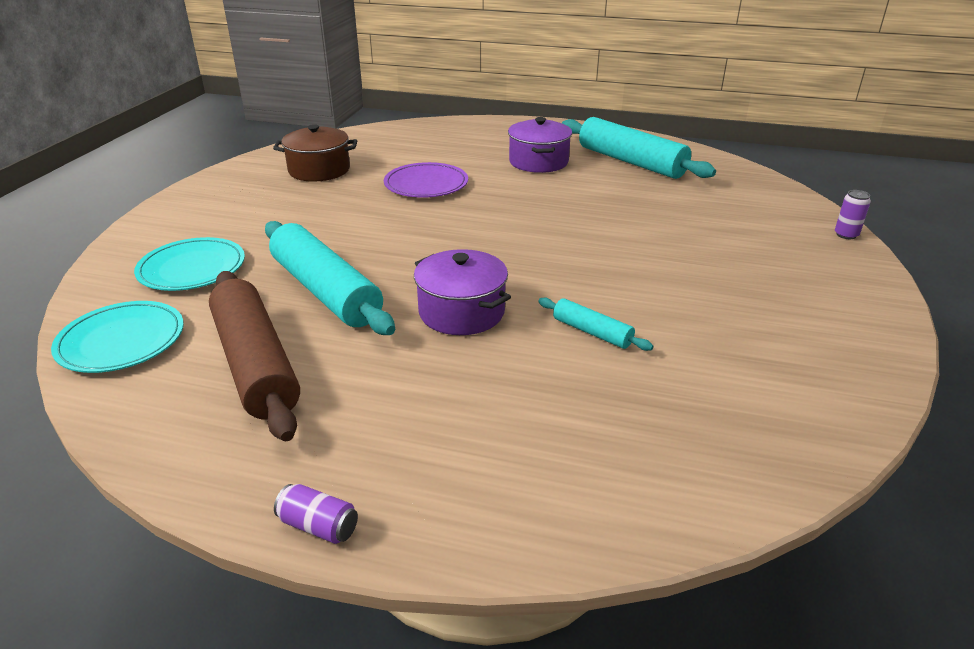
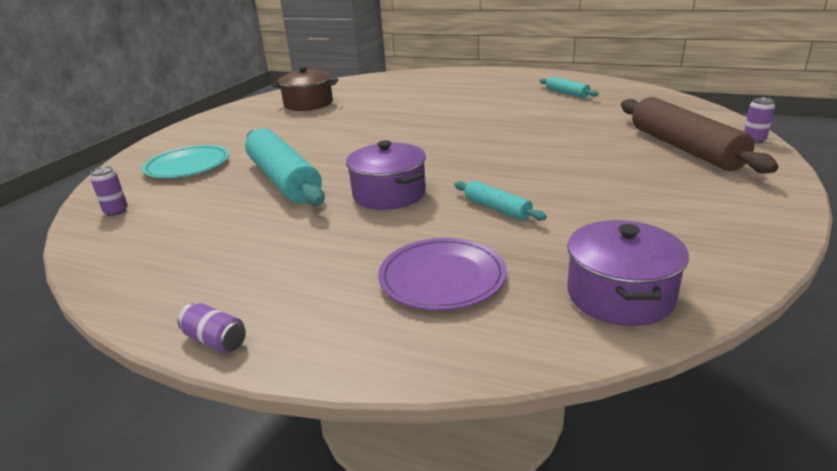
camera: 10 degrees right, 5 degrees down
turquoise plate [51,301,184,373] -> purple can [90,166,128,216]
brown rolling pin [209,271,300,442] -> brown rolling pin moved to [621,97,779,173]
purple plate [384,162,468,198] -> purple plate moved to [378,238,507,310]
purple pot [508,117,572,173] -> purple pot moved to [567,220,689,326]
turquoise rolling pin [562,117,716,179] -> turquoise rolling pin [539,76,599,98], size x0.48

